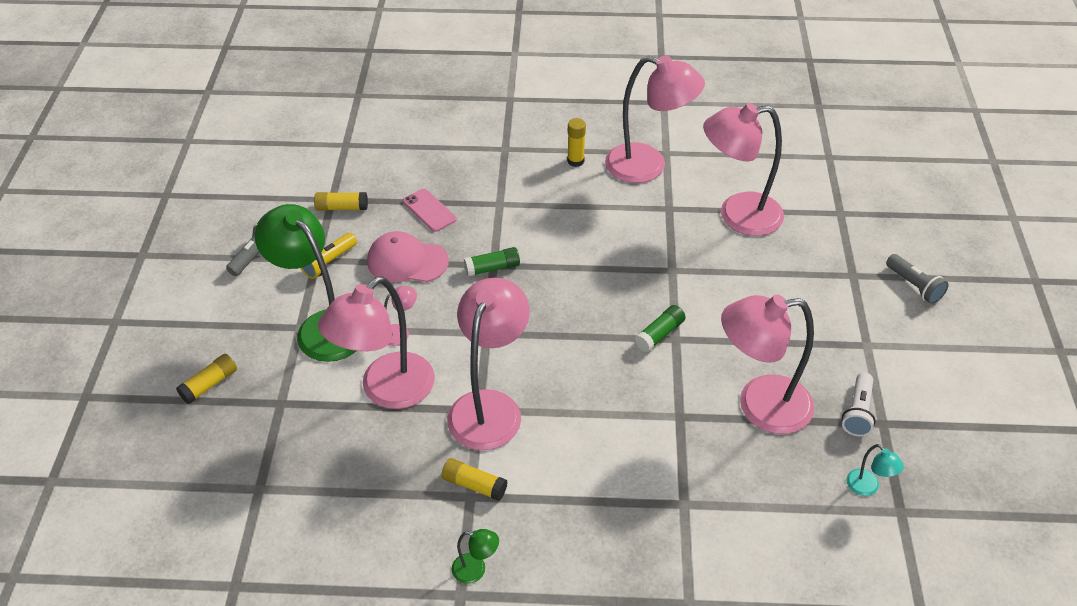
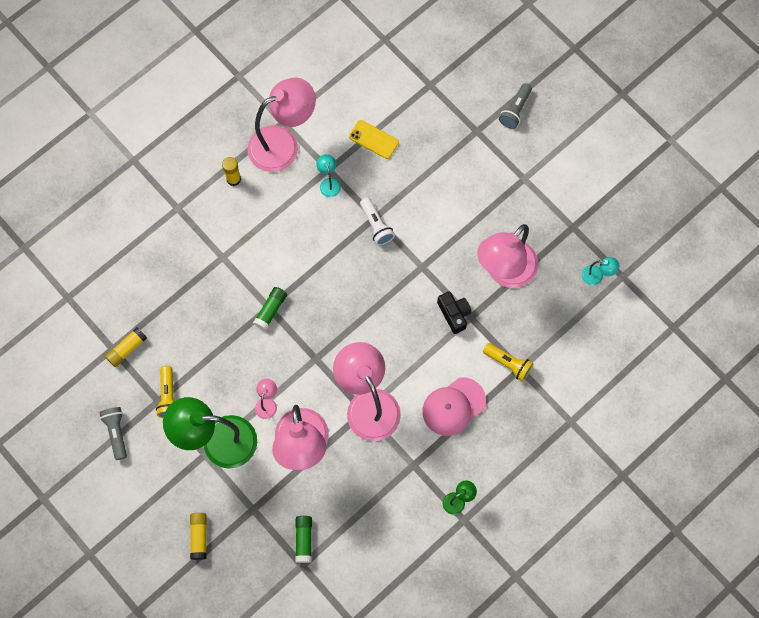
camera: 45 degrees left, 25 degrees up
pink cap [367,231,449,282] -> pink cap moved to [422,377,486,436]
pink phone [403,189,456,232] -> none
yellow glue stick [441,458,508,501] -> none
green glue stick [634,305,686,352] -> green glue stick moved to [296,516,312,563]
pink lamp [703,103,784,236] -> yellow phone [349,120,399,159]
white flashlight [842,372,876,436] -> white flashlight moved to [360,198,395,245]
grey flashlight [886,254,949,304] -> grey flashlight turned 105 degrees clockwise [499,83,532,129]
none -> turquoise lamp [316,154,341,197]
none -> black camera [437,291,472,334]
none -> yellow flashlight [483,343,533,382]

